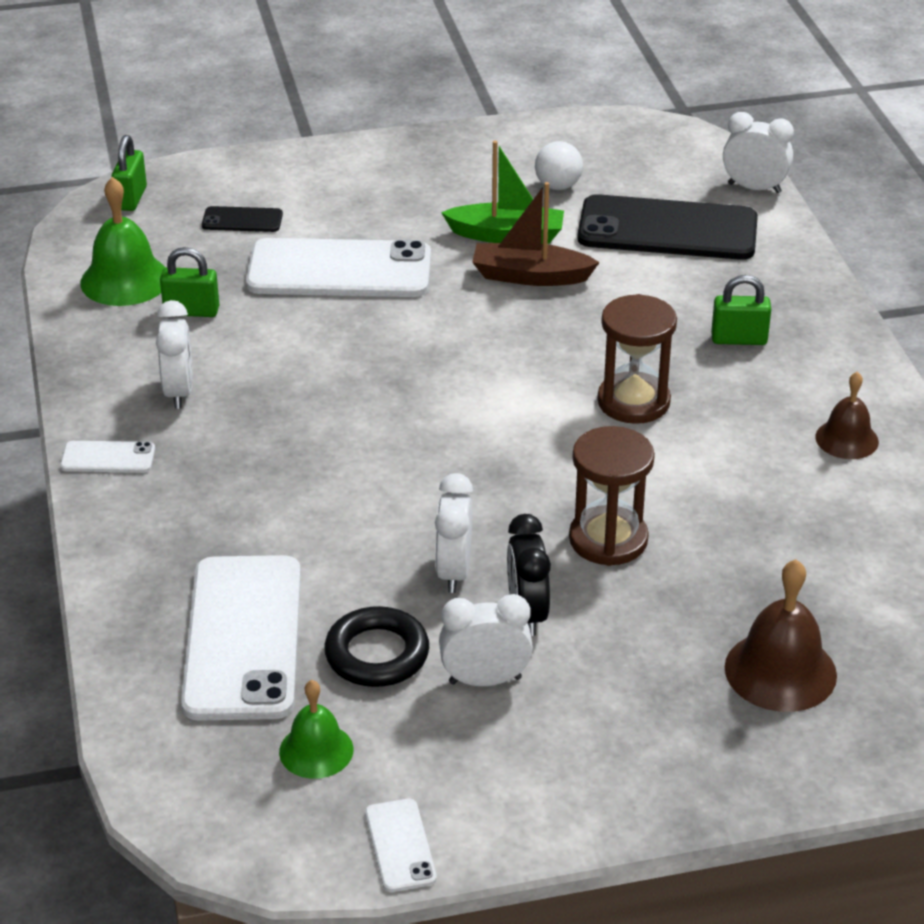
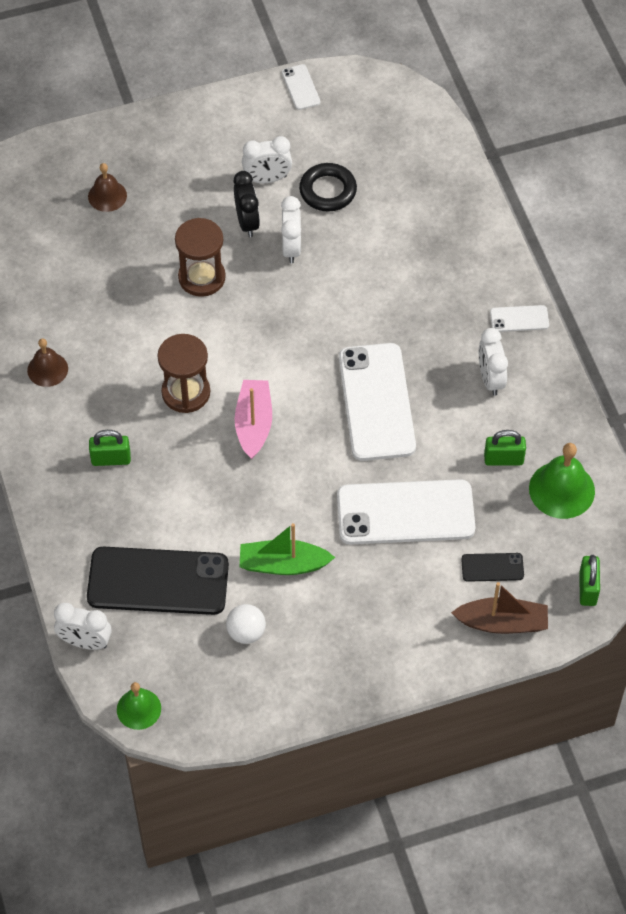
camera: 175 degrees right, 20 degrees up
white phone [181,555,301,721] -> white phone moved to [339,343,416,461]
green bell [279,680,353,779] -> green bell moved to [117,682,161,730]
brown boat [472,182,600,286] -> brown boat moved to [451,582,548,634]
brown bell [725,559,837,712] -> brown bell [88,163,127,212], size x0.64
none -> pink boat [235,380,272,459]

